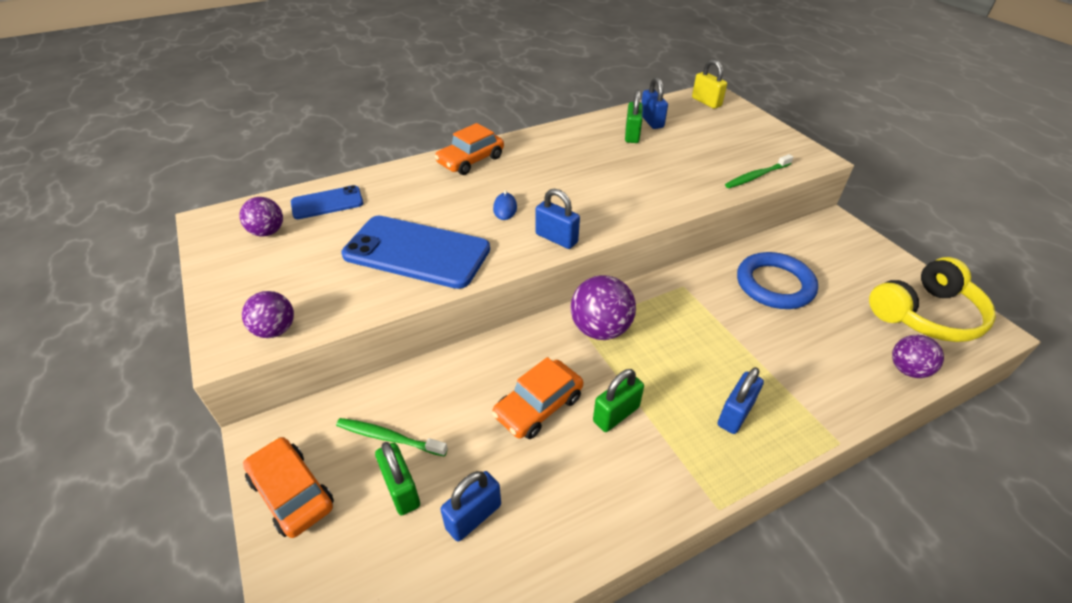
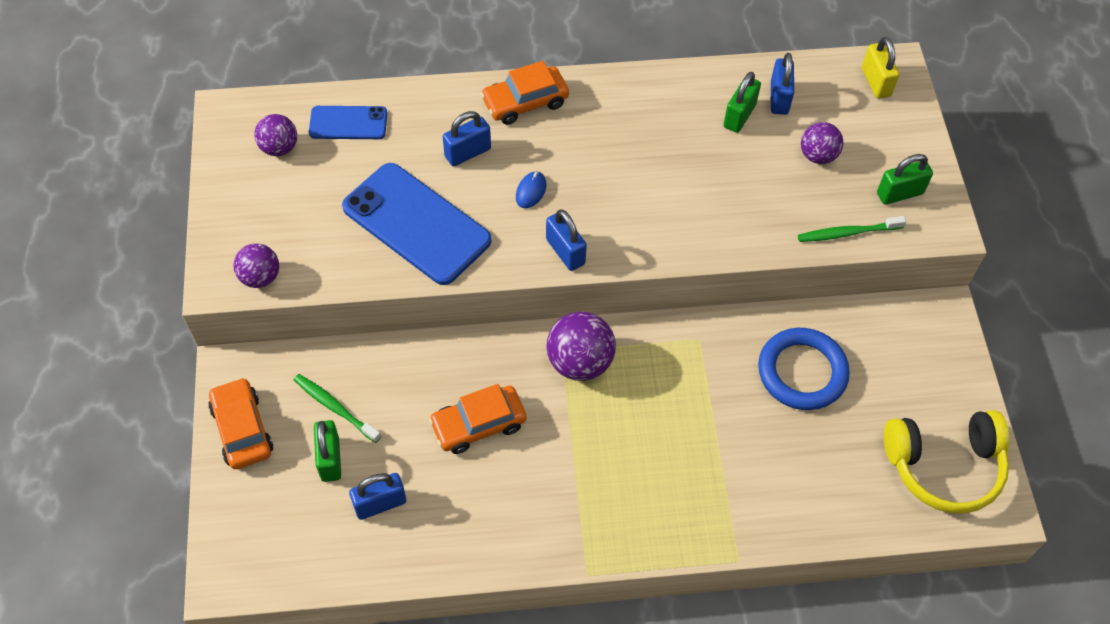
camera: 20 degrees right, 15 degrees up
green padlock [593,369,644,432] -> green padlock moved to [877,154,933,205]
blue padlock [718,367,764,434] -> blue padlock moved to [443,111,491,166]
purple ball [892,335,944,378] -> purple ball moved to [801,122,844,164]

